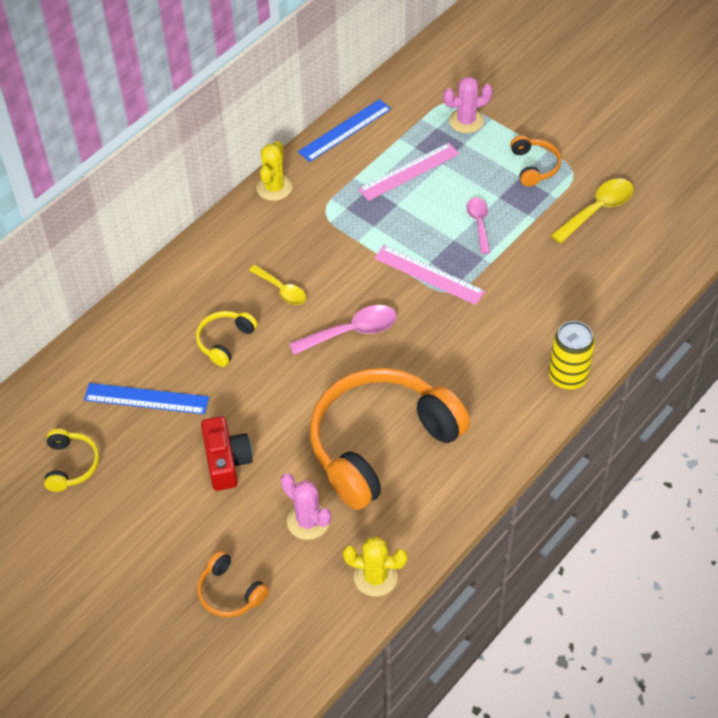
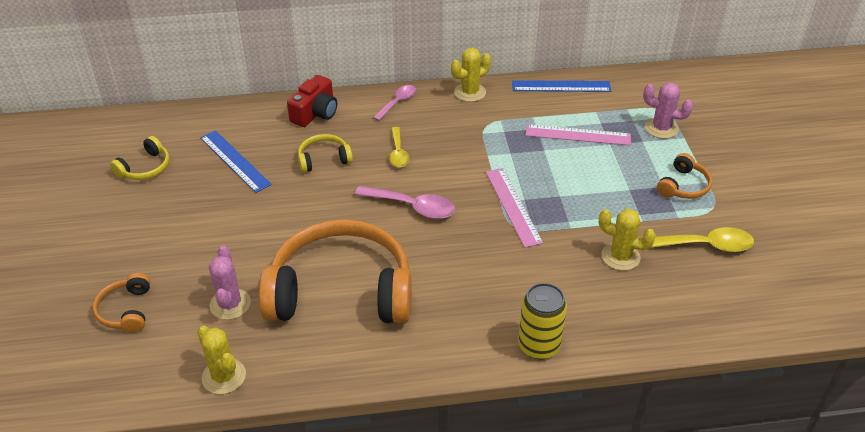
camera: 40 degrees right, 10 degrees down
red camera [201,416,253,491] -> red camera moved to [287,75,337,127]
pink spoon [467,197,491,254] -> pink spoon moved to [373,85,416,121]
none -> yellow cactus [599,209,656,271]

